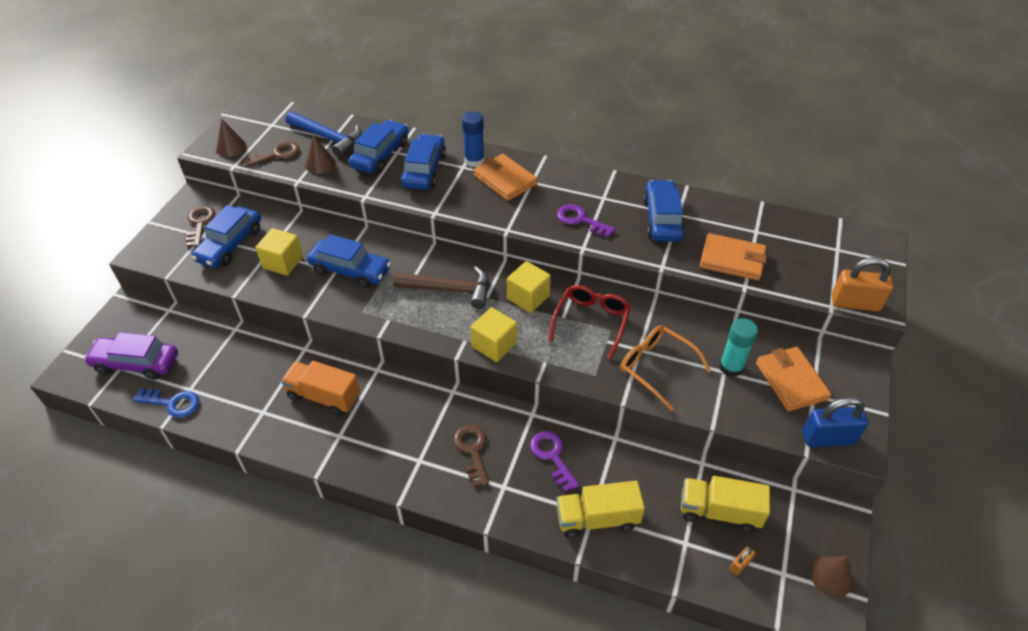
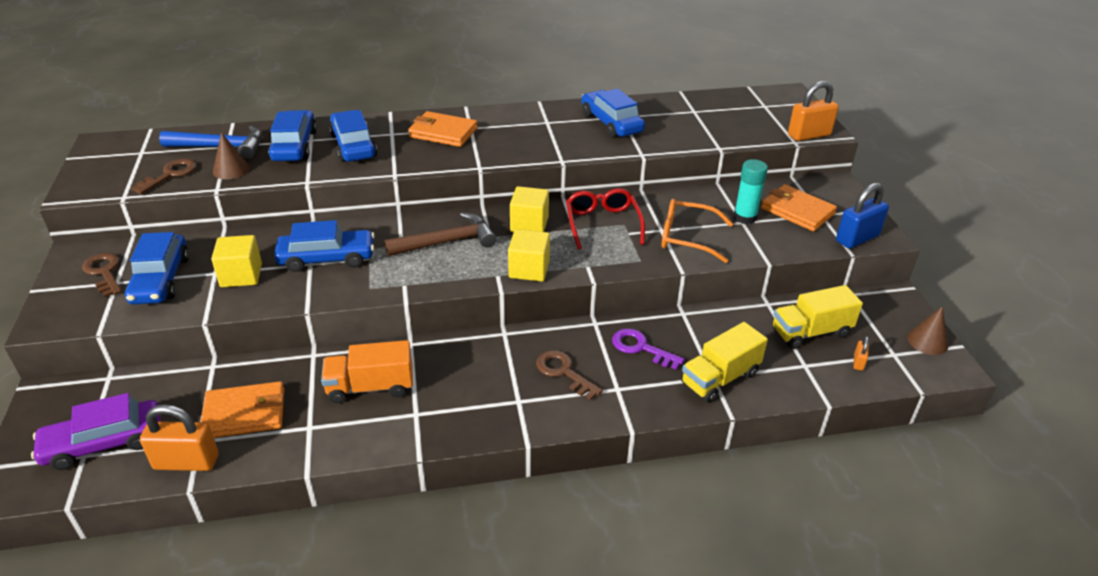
camera: 30 degrees left, 10 degrees down
blue key [133,388,200,418] -> orange padlock [140,404,219,471]
brown cone [216,118,247,157] -> none
blue glue stick [462,111,484,167] -> none
purple key [557,204,616,237] -> none
orange wallet [700,233,767,281] -> orange wallet moved to [201,381,284,438]

